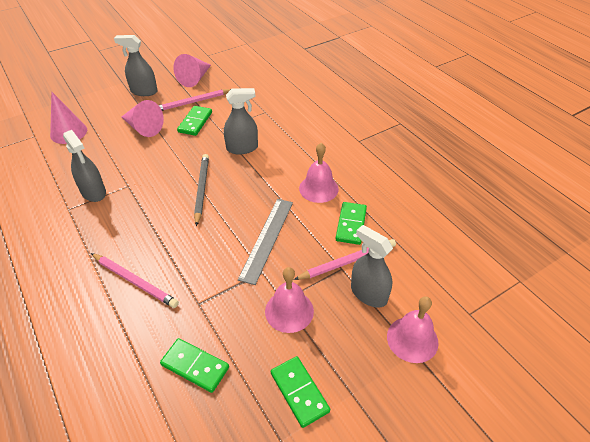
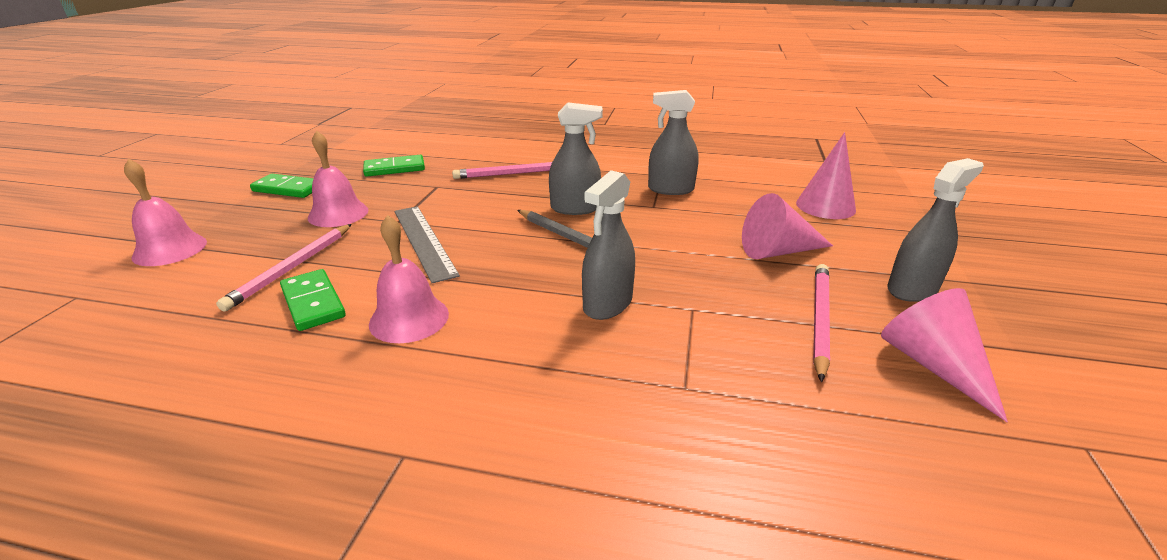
camera: 135 degrees right, 15 degrees down
green domino [177,106,212,136] -> none
grey spray bottle [351,225,393,308] -> grey spray bottle moved to [549,103,603,215]

